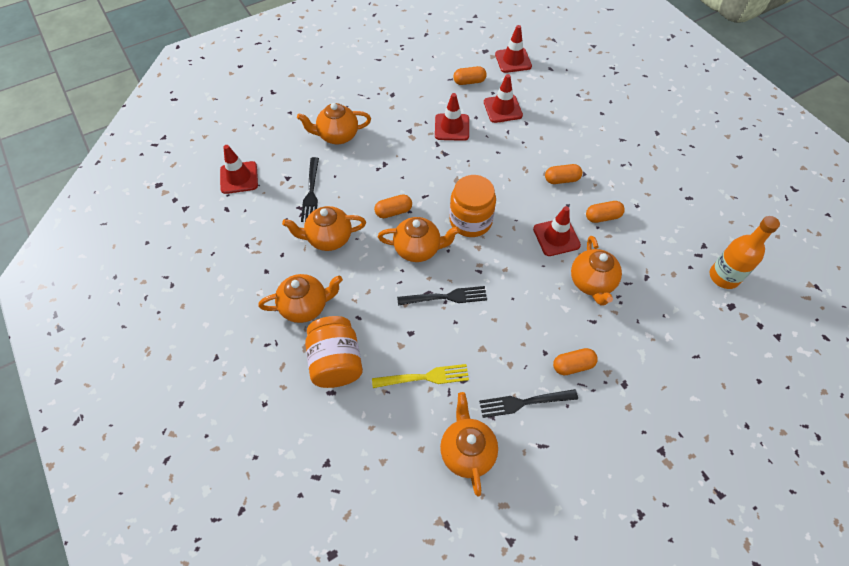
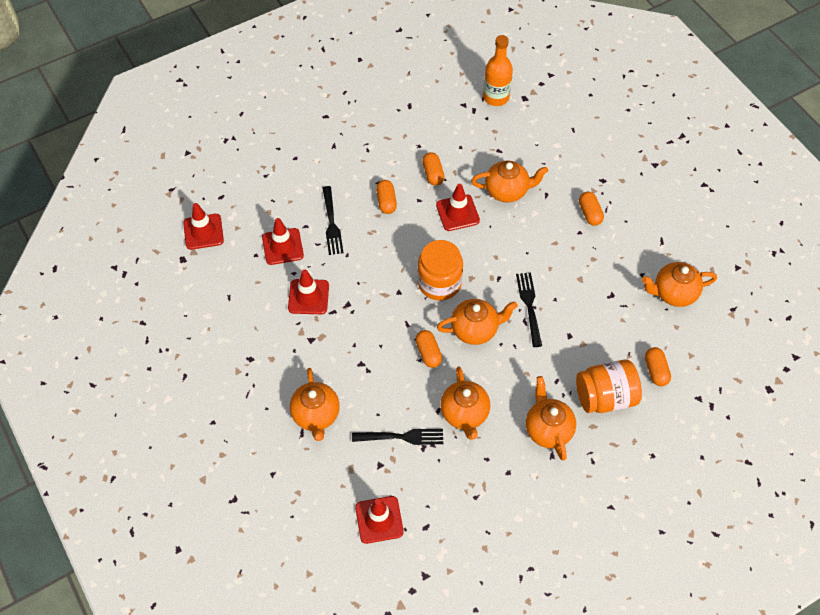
camera: 90 degrees left, 0 degrees up
yellow fork [372,364,469,388] -> none
orange teapot [378,217,460,262] -> orange teapot turned 75 degrees clockwise [437,299,518,345]
orange capsule [453,66,487,85] -> orange capsule moved to [645,347,671,386]
black fork [479,389,578,418] -> black fork moved to [322,186,343,255]

